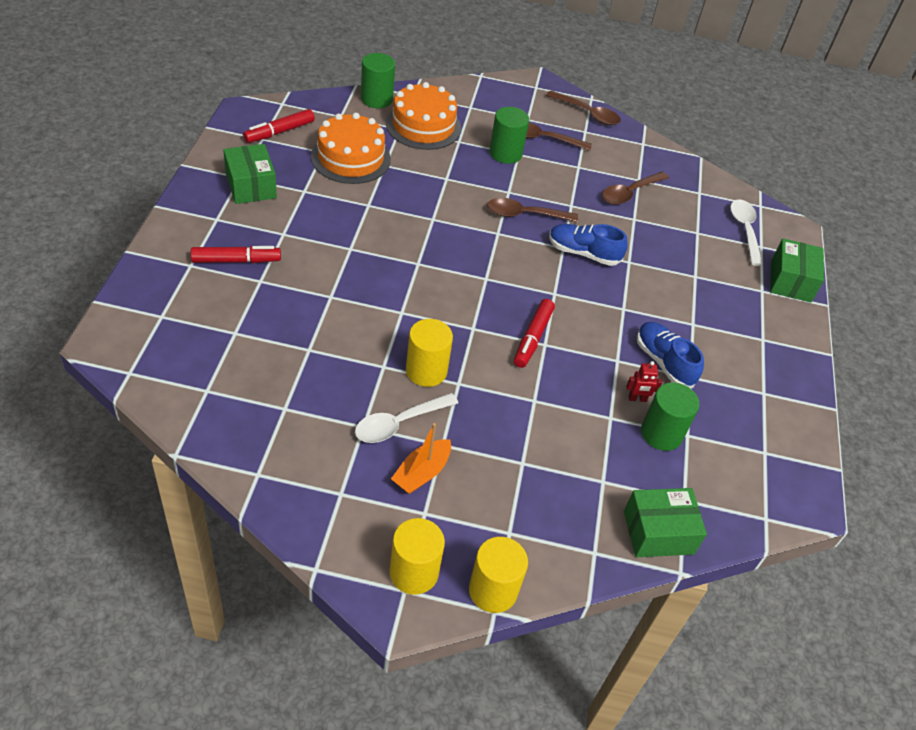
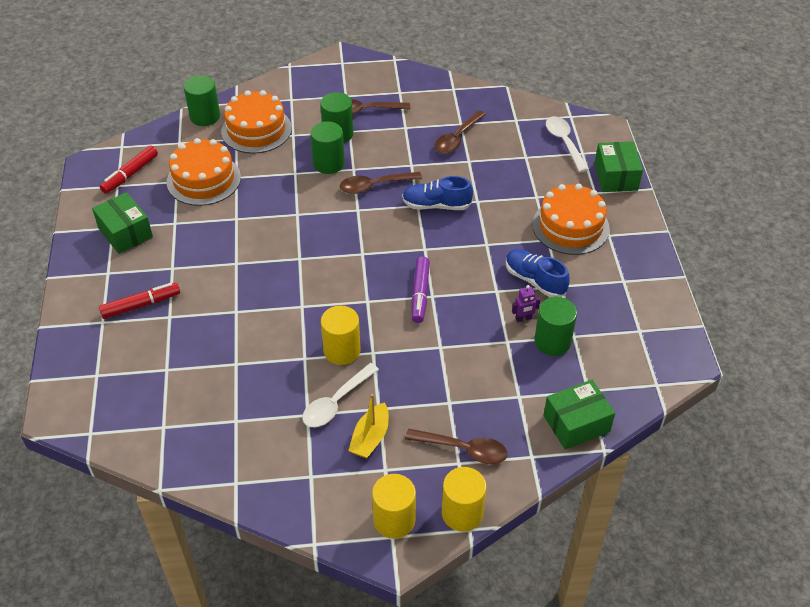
camera: 10 degrees left, 0 degrees up
orange boat [391,423,451,494] -> yellow boat [348,394,389,458]
red marker [514,299,555,368] -> purple marker [412,256,430,323]
brown spoon [546,91,621,125] -> brown spoon moved to [405,429,507,464]
red robot [626,361,662,402] -> purple robot [512,285,540,322]
none -> green cylinder [310,121,345,174]
none -> orange cake [532,184,610,255]

